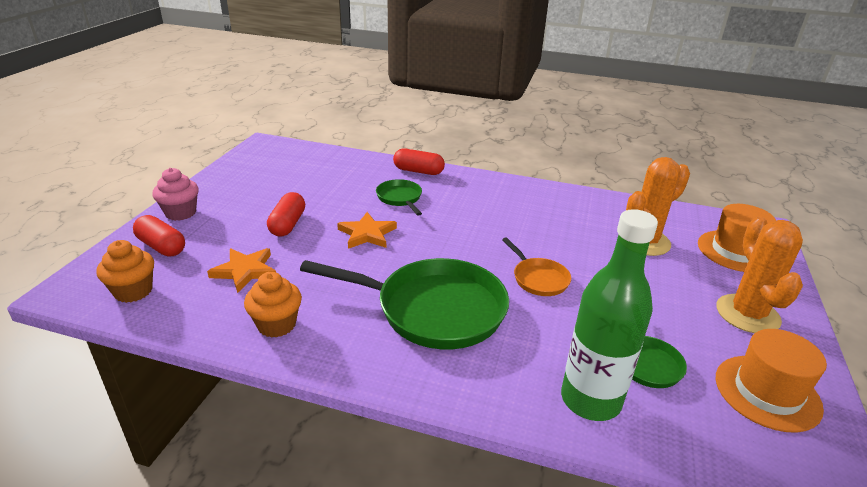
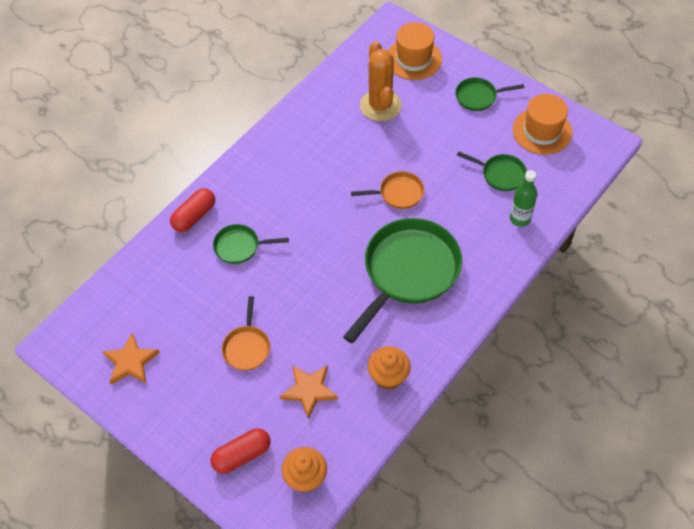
camera: 65 degrees left, 25 degrees up
pink cupcake [152,168,199,221] -> none
red capsule [267,192,305,237] -> orange pan [222,296,270,371]
orange star [337,212,397,249] -> orange star moved to [102,333,160,385]
green bottle [561,209,658,421] -> green bottle [510,170,537,227], size x0.56
orange cactus [716,217,803,333] -> green pan [455,77,524,111]

